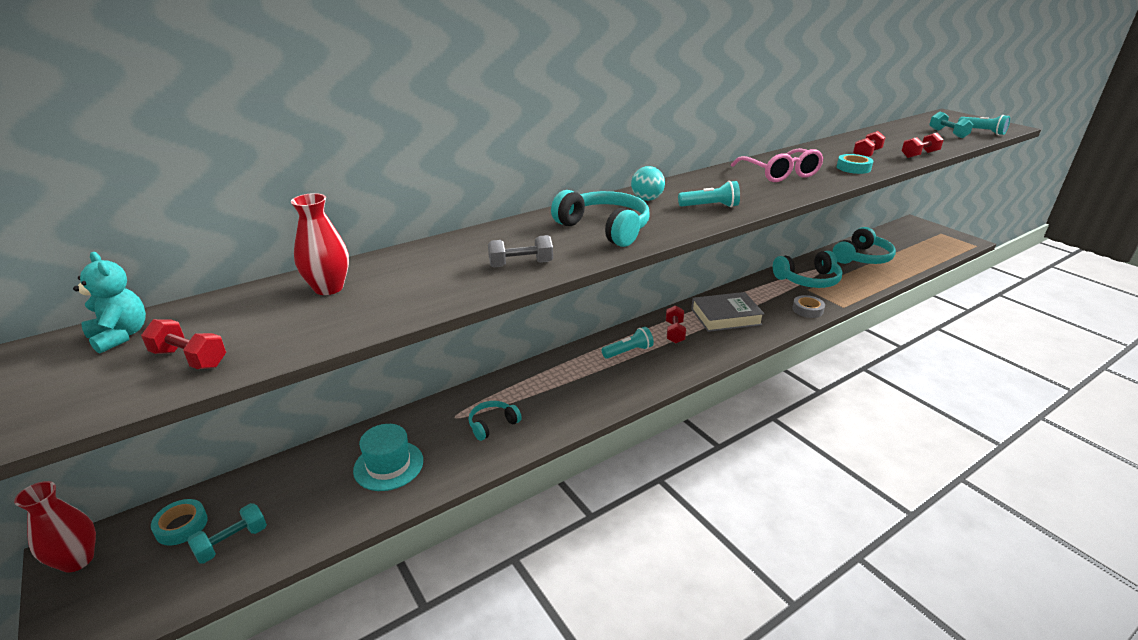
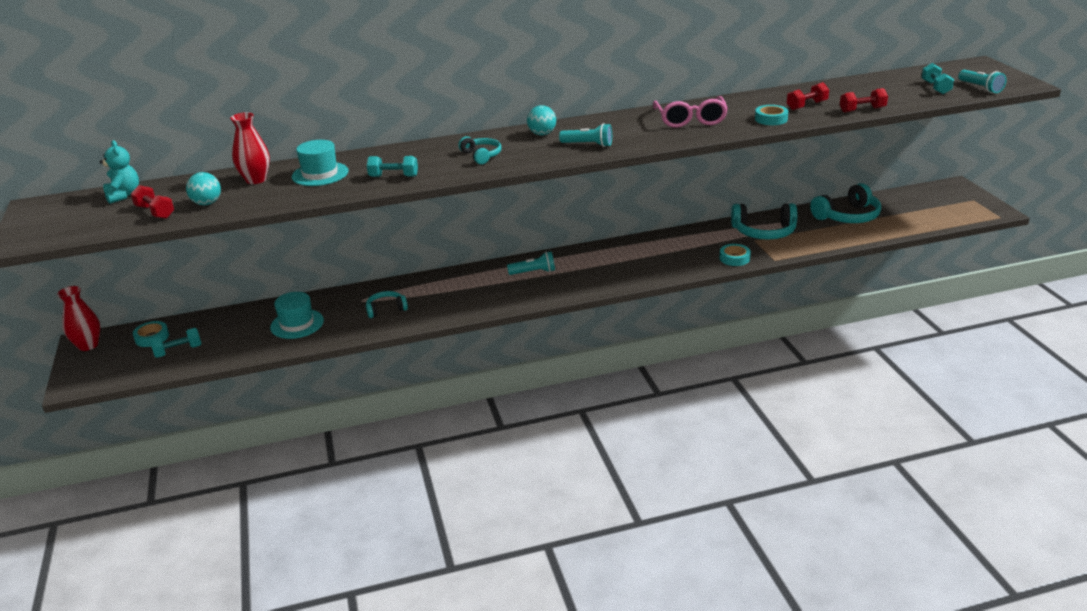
camera: 20 degrees right, 0 degrees up
grey dumbbell [488,235,553,268] -> turquoise dumbbell [367,156,418,177]
turquoise headphones [551,190,650,247] -> turquoise headphones [458,136,502,164], size x0.57
red dumbbell [666,305,686,344] -> none
grey book [691,292,765,332] -> none
grey tape [792,295,825,318] -> turquoise tape [720,244,751,266]
none -> turquoise ball [186,172,221,205]
none -> turquoise hat [292,140,349,186]

